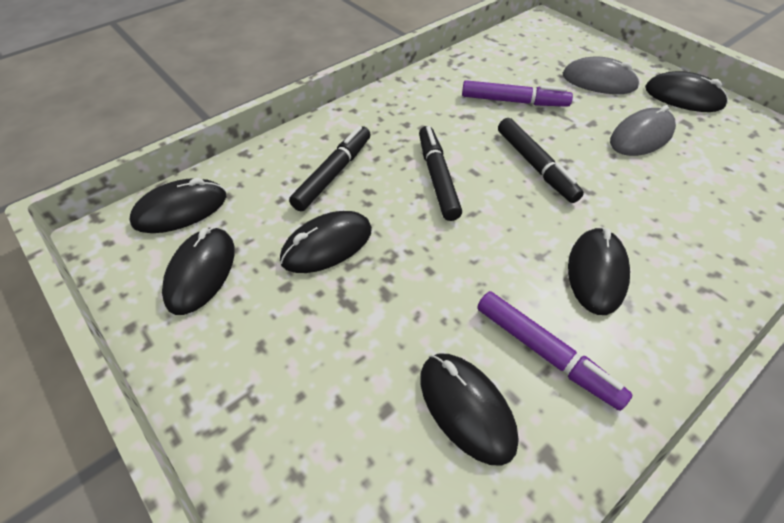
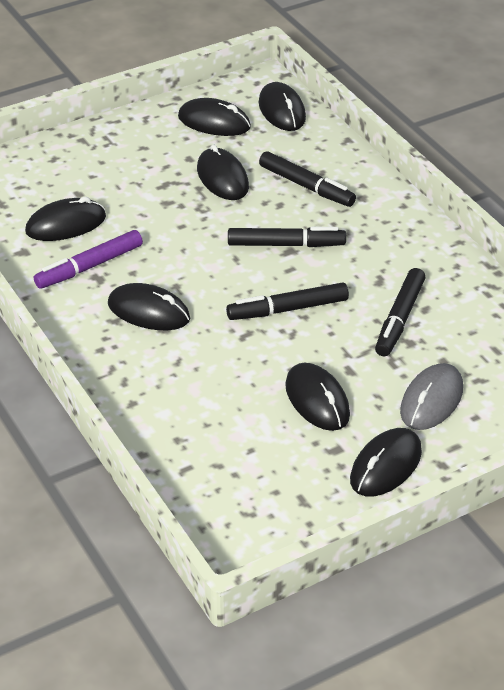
camera: 100 degrees right, 10 degrees down
purple marker [462,80,573,107] -> black marker [375,268,426,357]
grey mouse [610,105,676,156] -> black mouse [285,363,350,431]

